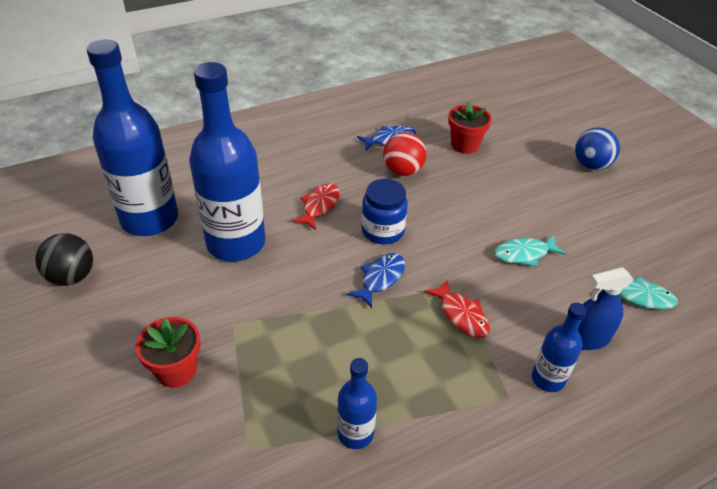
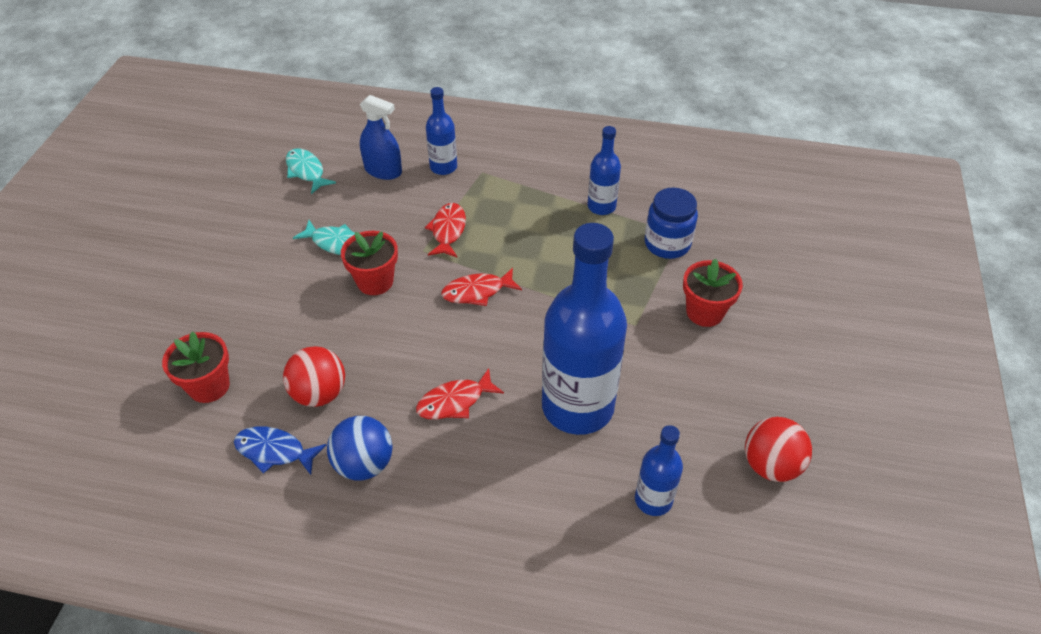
camera: 140 degrees left, 5 degrees up
black ball [35,233,93,286] -> red ball [745,417,812,482]
blue bottle [87,40,178,236] -> blue bottle [635,425,683,516], size x0.48
blue fish [347,253,405,308] -> red fish [441,268,522,306]
blue jar [362,179,408,244] -> blue jar moved to [645,187,698,259]
blue ball [575,128,620,170] -> blue ball moved to [327,416,392,481]
none -> red flower pot [341,231,398,295]

